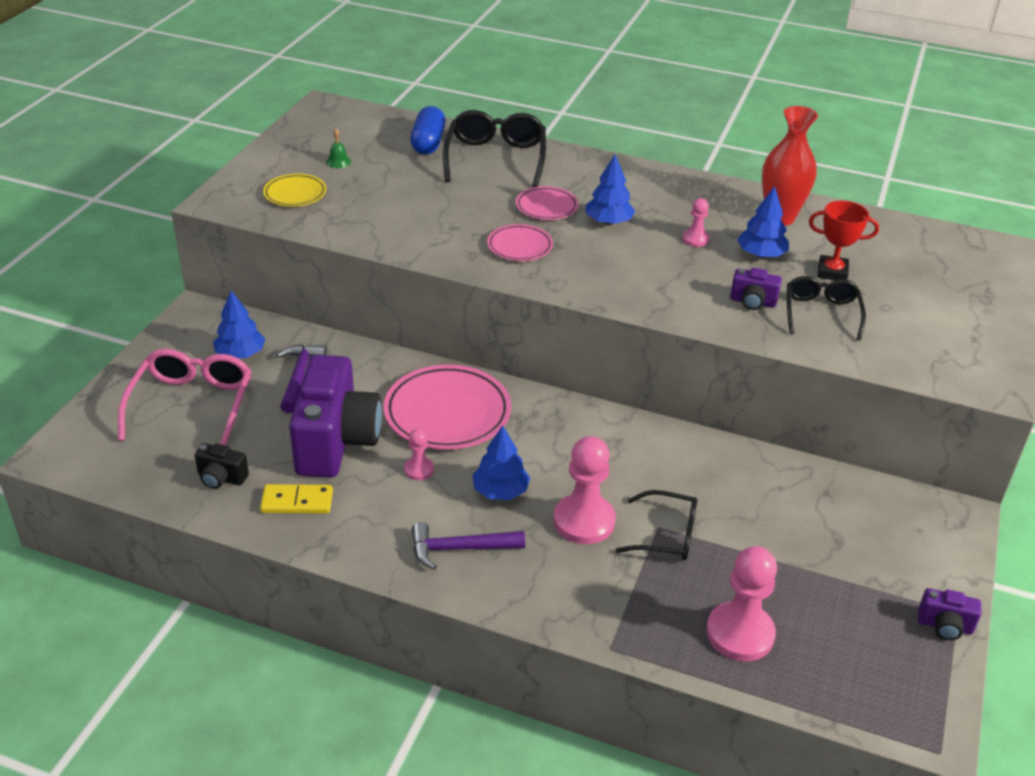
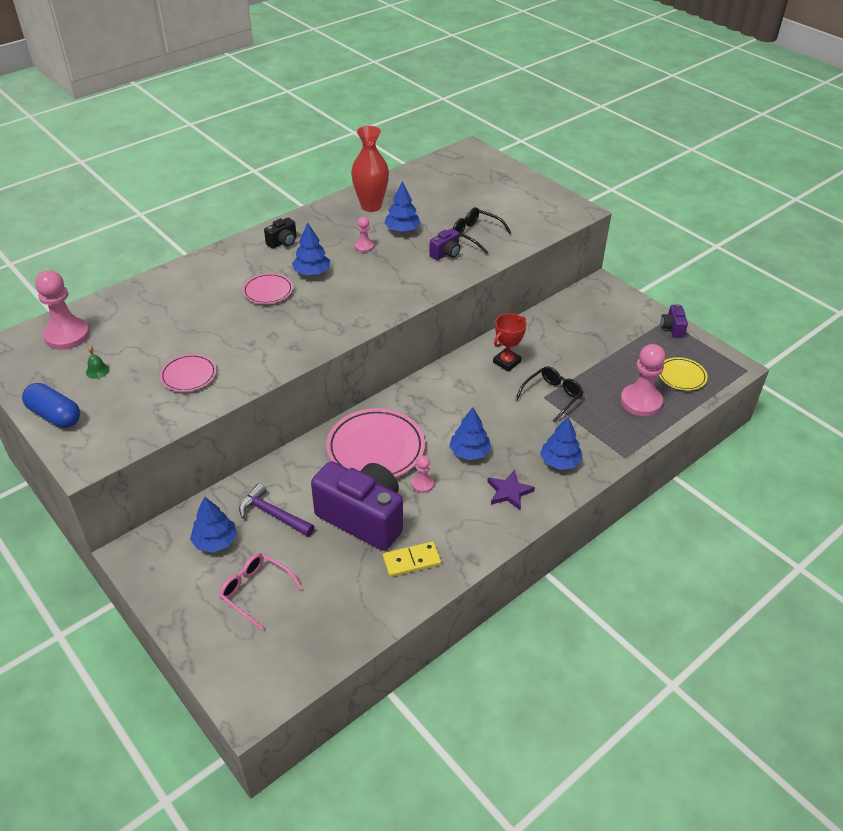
camera: 60 degrees left, 5 degrees up
pink glasses [118,349,252,446] -> pink glasses [219,553,303,631], size x0.64
black camera [194,443,249,489] -> black camera moved to [264,218,297,249]
yellow domino [260,484,333,514] -> yellow domino turned 45 degrees clockwise [383,541,441,577]
yellow plate [263,174,326,207] -> yellow plate moved to [659,357,708,391]
blue capsule [410,106,446,155] -> blue capsule moved to [22,383,80,428]
purple hammer [412,522,525,570] -> purple star [487,470,535,510]
black glasses [443,110,546,187] -> none
pink plate [487,224,553,261] -> pink plate moved to [160,354,216,392]
pink pawn [553,436,616,544] -> pink pawn moved to [35,270,90,350]
red trophy [809,201,879,280] -> red trophy moved to [493,313,527,372]
purple camera [918,588,981,640] -> purple camera turned 135 degrees clockwise [661,304,688,338]
none -> blue tree [540,417,583,470]

